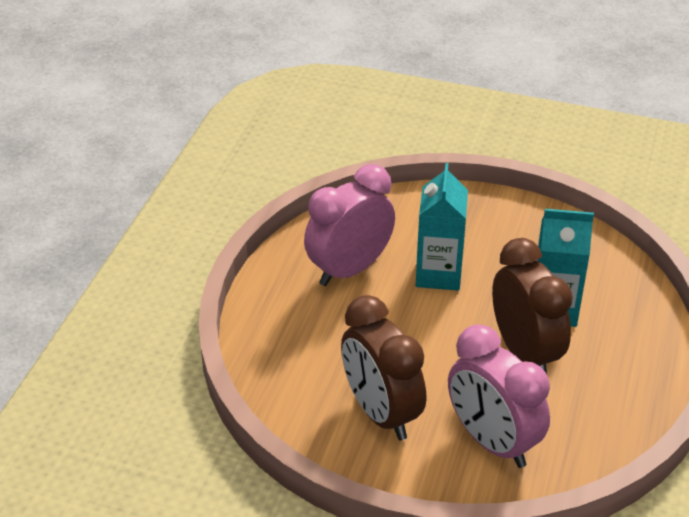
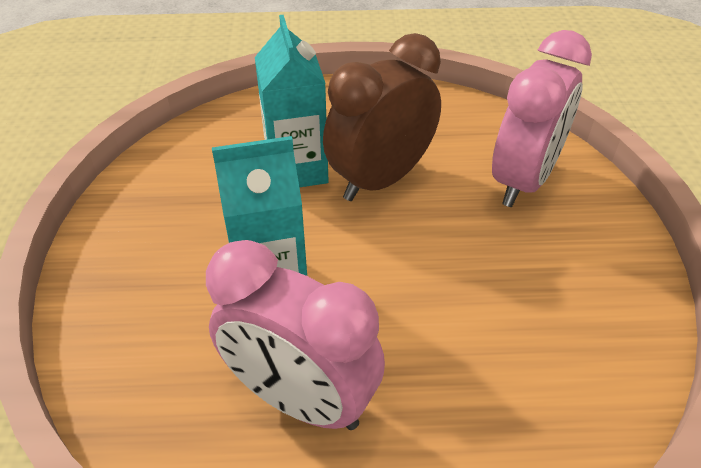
camera: 110 degrees left, 5 degrees up
brown clock [341,295,426,440] -> none

